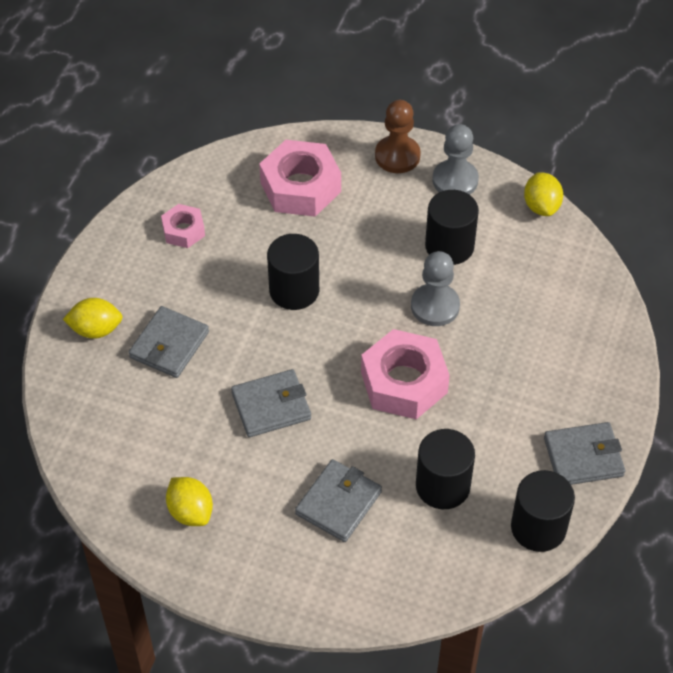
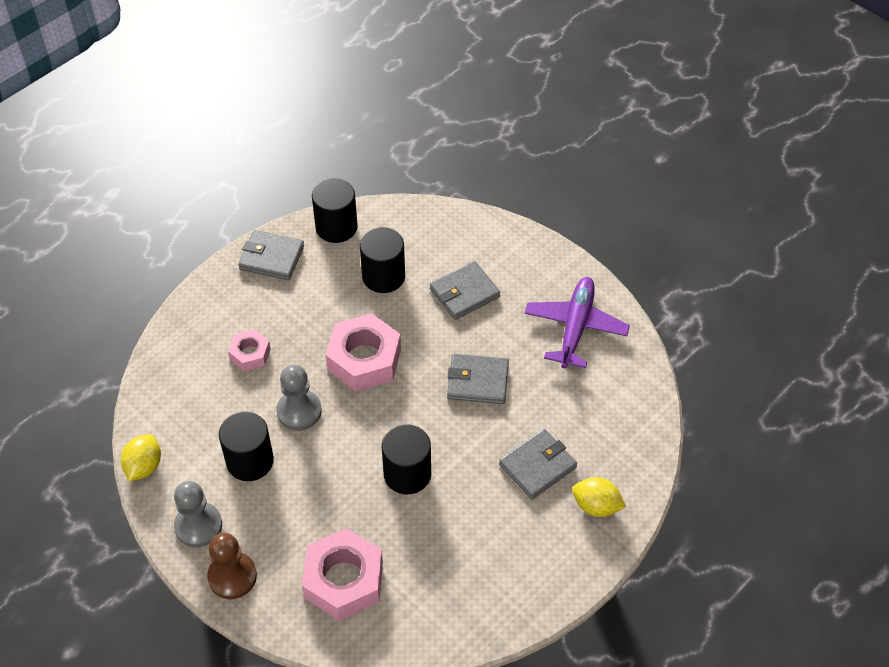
camera: 155 degrees left, 0 degrees up
pink nut [161,204,205,248] -> pink nut moved to [228,329,271,371]
yellow lemon [166,477,213,526] -> purple plane [525,277,630,368]

